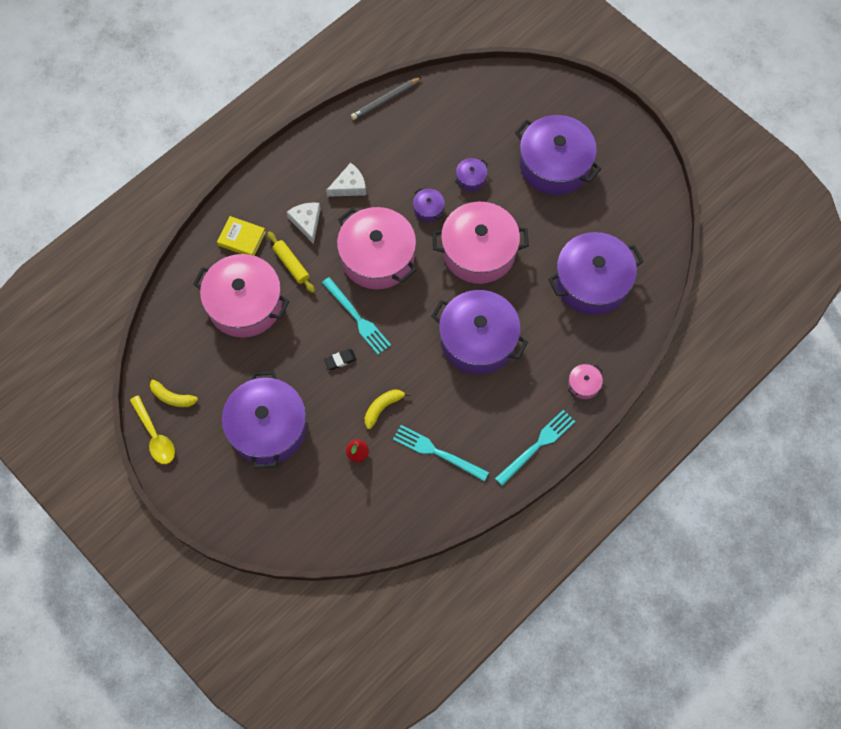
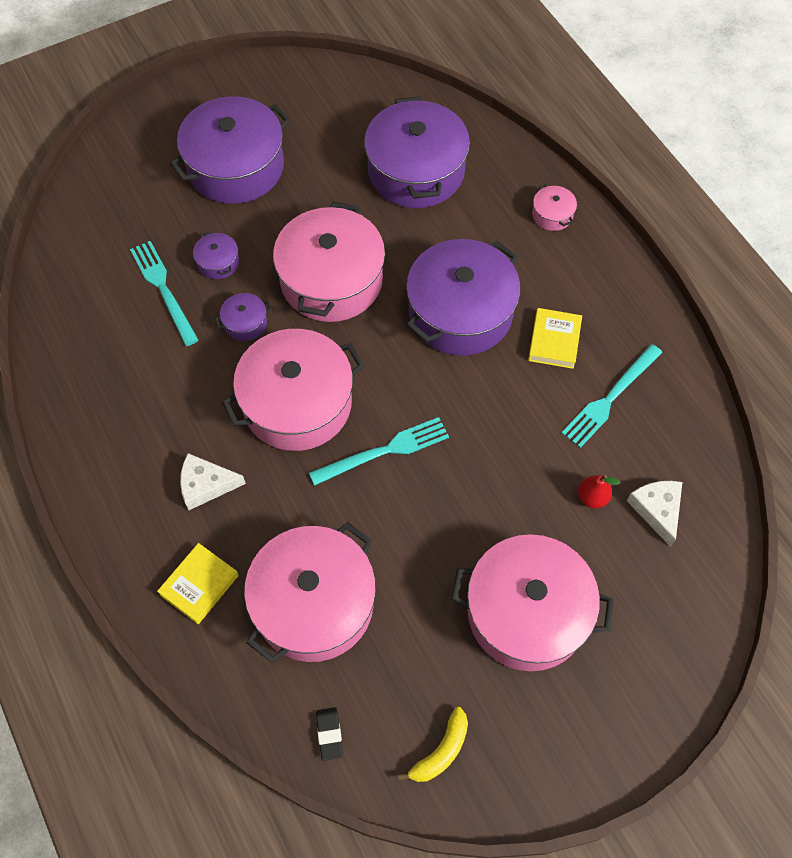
camera: 75 degrees left, 5 degrees down
yellow spoon [130,395,175,464] -> none
purple pot [222,371,307,468] -> pink pot [451,534,614,671]
yellow rolling pin [267,231,315,293] -> none
black eraser [324,349,357,370] -> black eraser moved to [316,707,343,761]
white cheese [326,163,366,197] -> white cheese moved to [627,481,682,547]
grey pencil [351,77,422,120] -> none
yellow banana [365,389,411,429] -> none
turquoise fork [495,410,575,486] -> turquoise fork moved to [130,241,199,346]
none -> yellow book [528,308,582,369]

